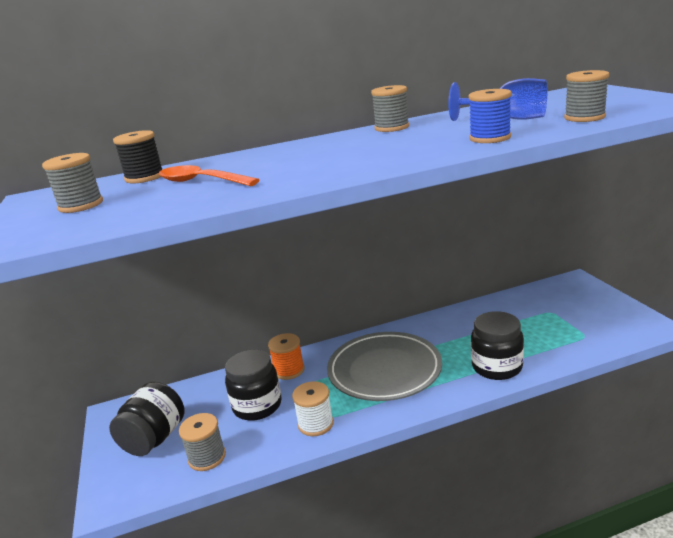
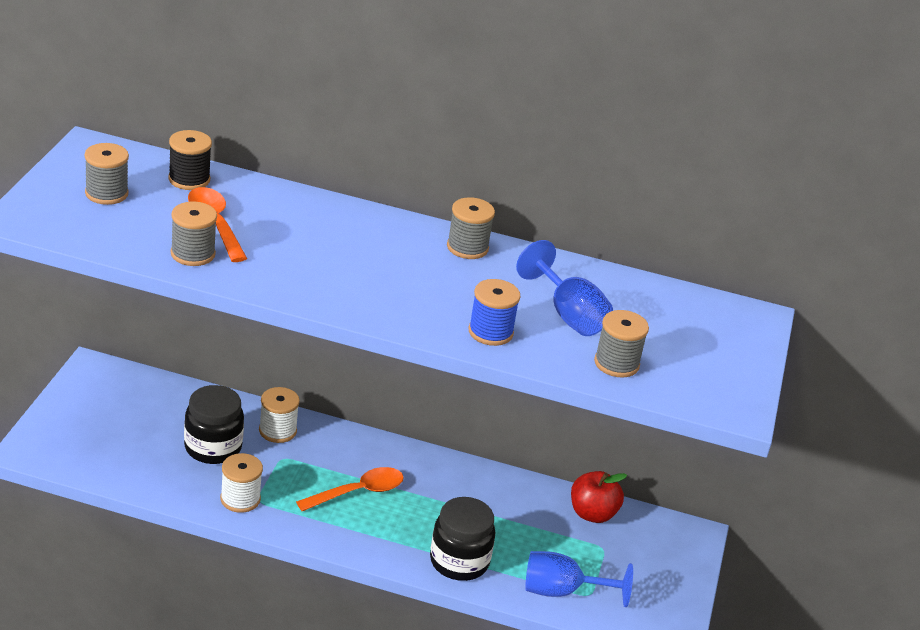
camera: 25 degrees right, 10 degrees up
black jar [109,382,185,456] -> none
grey spool [179,413,226,471] -> grey spool moved to [171,201,217,266]
orange spool [268,333,305,380] -> white spool [259,387,300,443]
grey plate [327,332,442,401] -> orange spoon [296,467,404,511]
none -> blue goblet [525,551,633,607]
none -> red apple [571,471,627,523]

